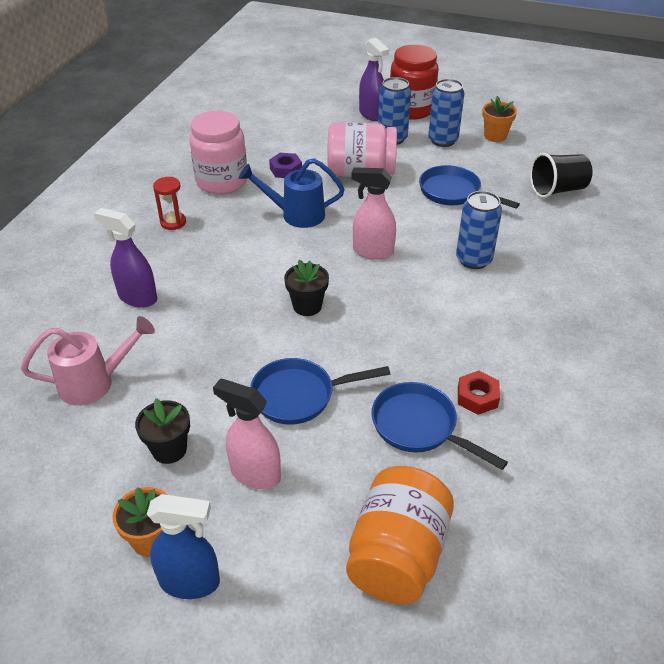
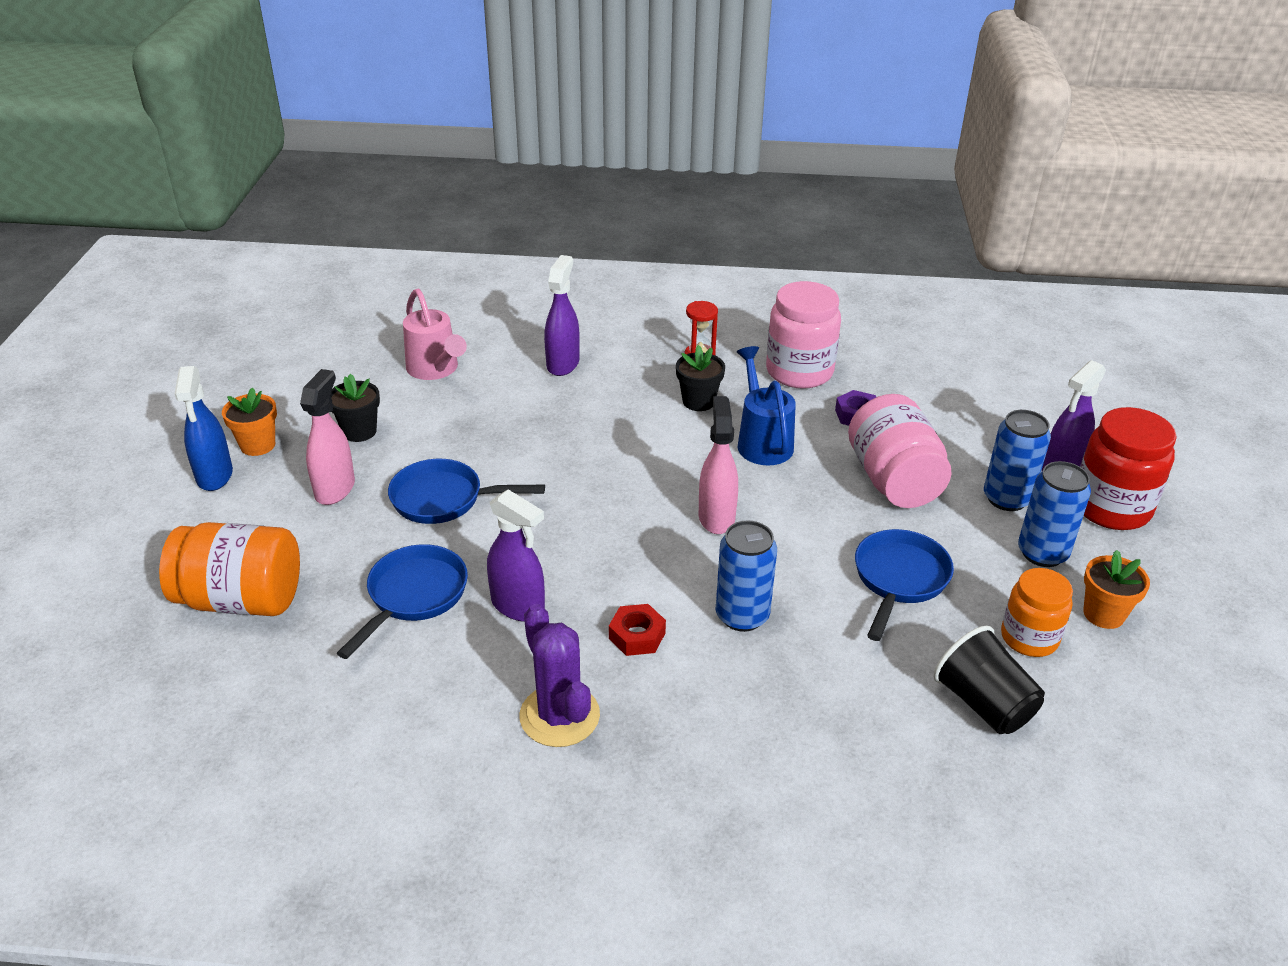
camera: 75 degrees right, 5 degrees down
blue pan [250,358,390,425] -> blue pan turned 60 degrees counterclockwise [388,459,545,524]
black flower pot [284,259,329,316] -> black flower pot moved to [676,345,725,411]
red nut [458,371,500,415] -> red nut moved to [609,604,666,656]
none -> purple spray bottle [487,489,545,622]
none -> purple cactus [520,604,600,747]
none -> orange jar [1001,568,1073,657]

